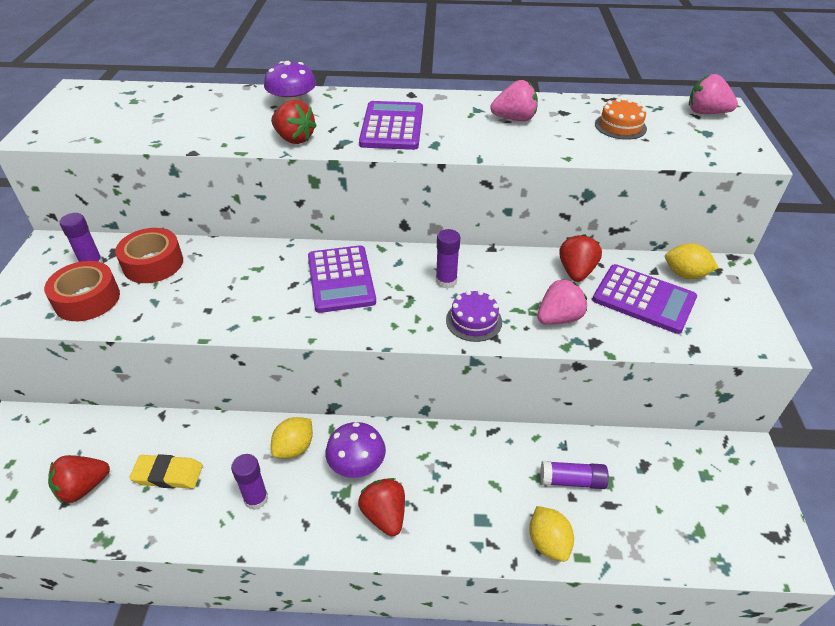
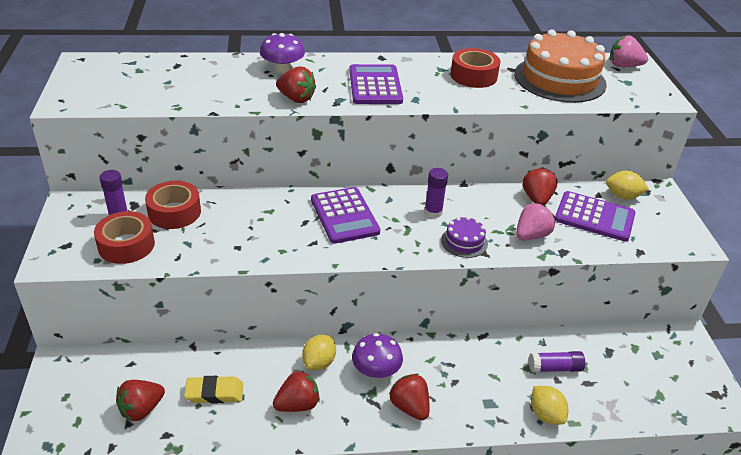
camera: 10 degrees left, 5 degrees down
purple glue stick [231,454,268,510] -> red strawberry [273,370,320,412]
pink strawberry [490,80,538,121] -> red tape [451,48,500,88]
orange cake [595,98,647,140] -> orange cake [514,30,607,103], size x2.18

